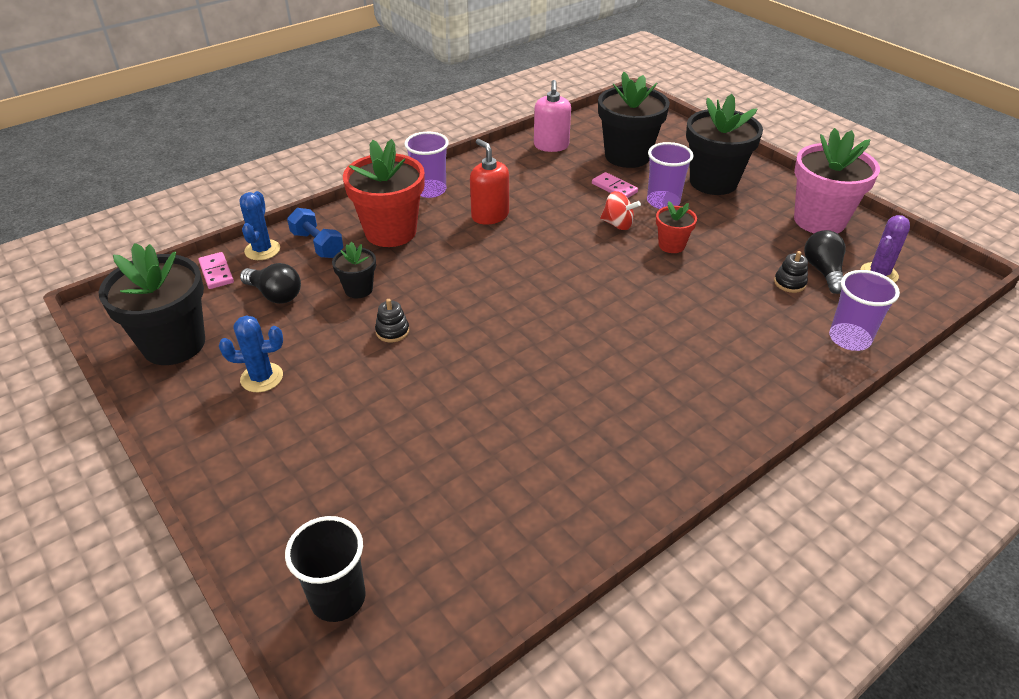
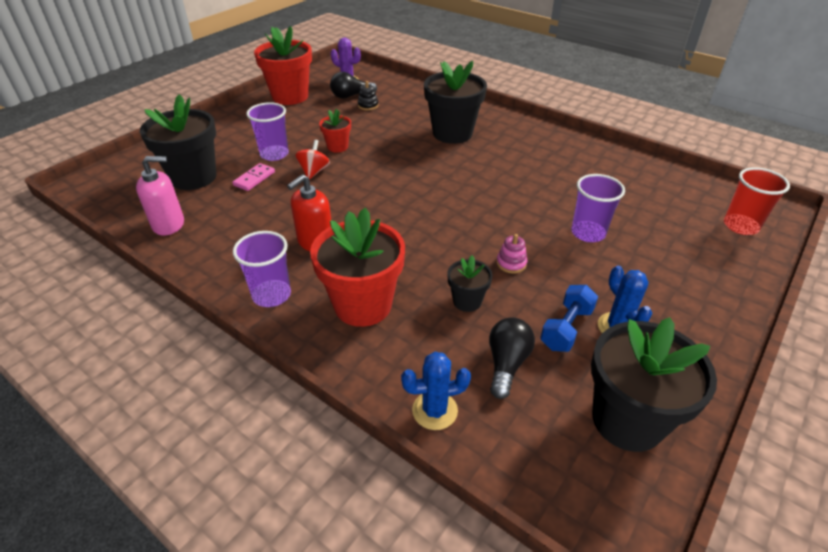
camera: 105 degrees left, 0 degrees up
pink domino [198,252,234,289] -> none
black cup [285,516,366,622] -> red cup [724,167,790,235]
blue dumbbell [287,208,344,258] -> blue dumbbell moved to [540,285,598,352]
black stacking toy [375,299,409,342] -> pink stacking toy [496,234,528,274]
black flower pot [686,94,763,195] -> black flower pot moved to [424,61,487,144]
pink flower pot [794,128,880,234] -> red flower pot [254,26,312,105]
purple cup [829,270,900,351] -> purple cup moved to [571,174,625,242]

